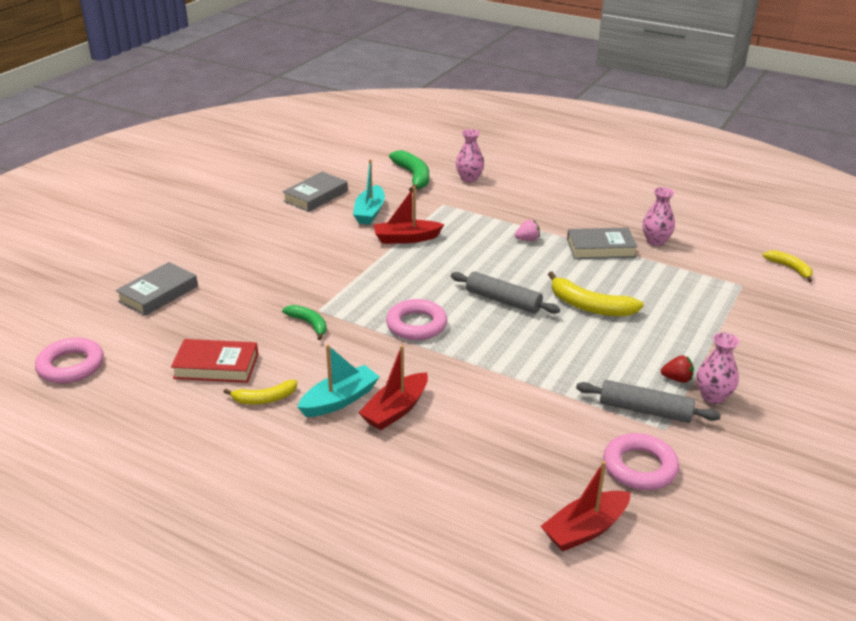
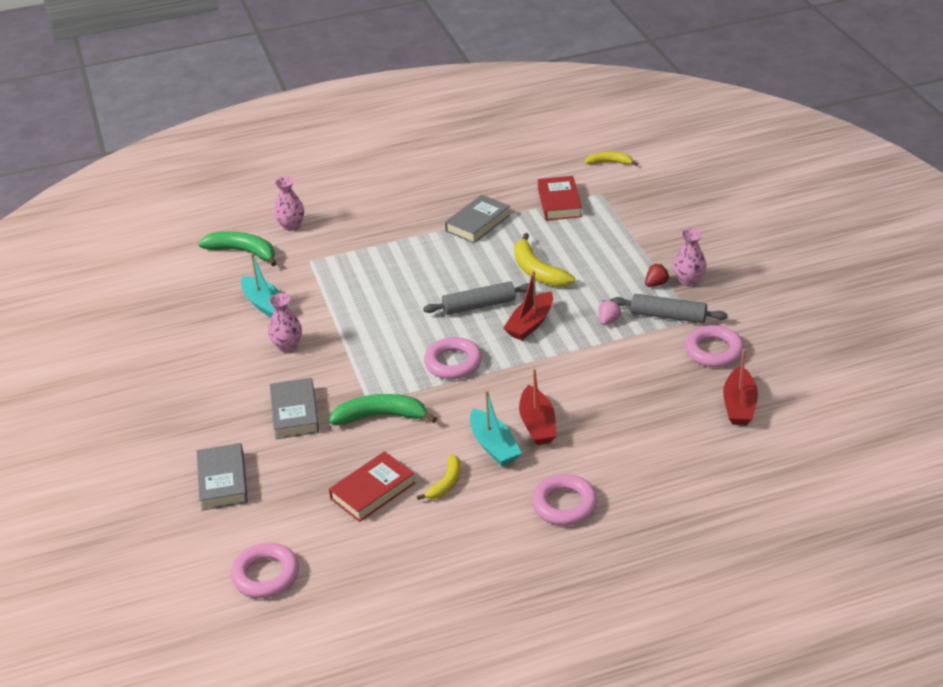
camera: 45 degrees left, 5 degrees up
grey book [282,172,348,212] -> grey book moved to [270,378,319,439]
green banana [282,305,327,340] -> green banana [329,394,437,425], size x1.63
turquoise boat [297,344,380,417] -> turquoise boat turned 150 degrees clockwise [470,390,522,466]
red boat [373,187,445,244] -> red boat moved to [503,271,553,340]
pink strawberry [515,220,540,241] -> pink strawberry moved to [599,299,622,325]
yellow banana [548,271,644,316] -> yellow banana turned 75 degrees clockwise [514,233,575,287]
grey rolling pin [576,380,721,423] -> grey rolling pin turned 45 degrees clockwise [612,294,728,323]
pink vase [642,187,675,246] -> pink vase moved to [268,293,302,352]
none -> pink ring [532,474,597,525]
none -> red book [538,176,582,221]

